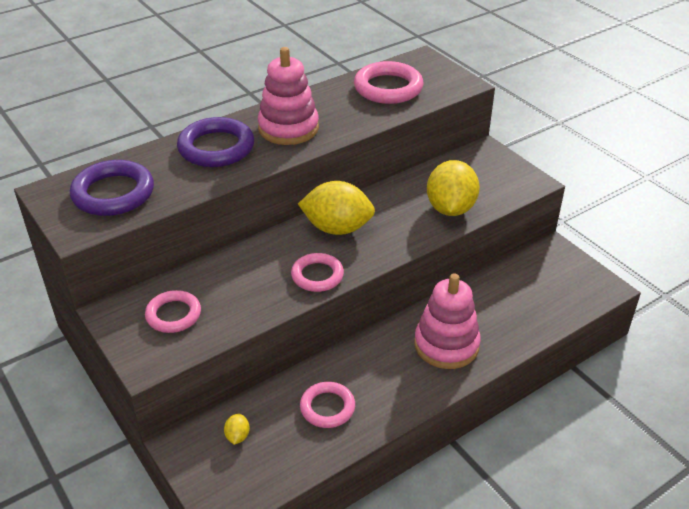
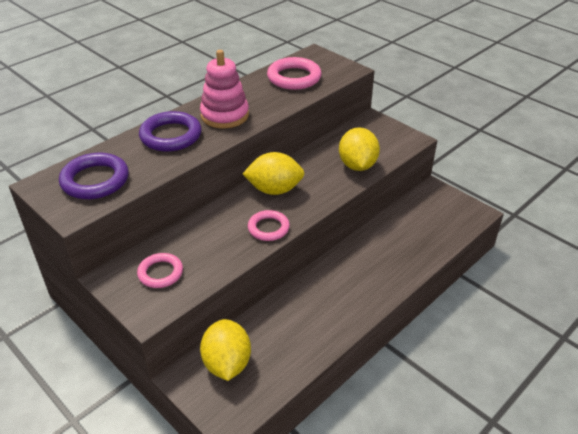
camera: 10 degrees left, 0 degrees up
yellow lemon [224,414,250,445] -> yellow lemon [200,319,251,381], size x2.42
pink ring [300,382,355,428] -> none
pink stacking toy [414,273,481,369] -> none

